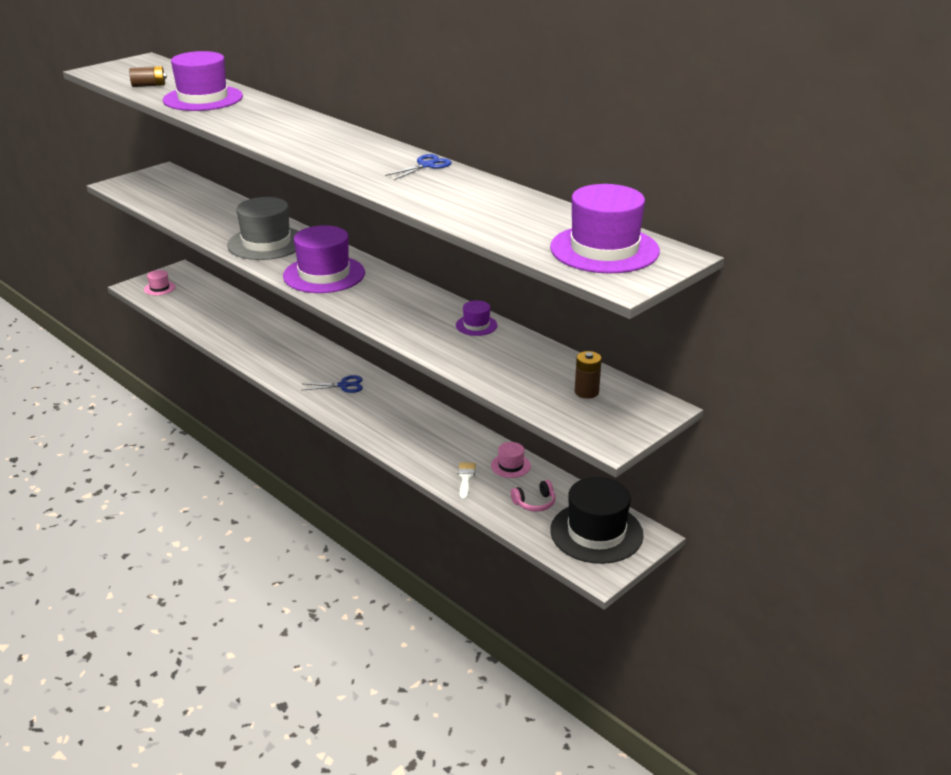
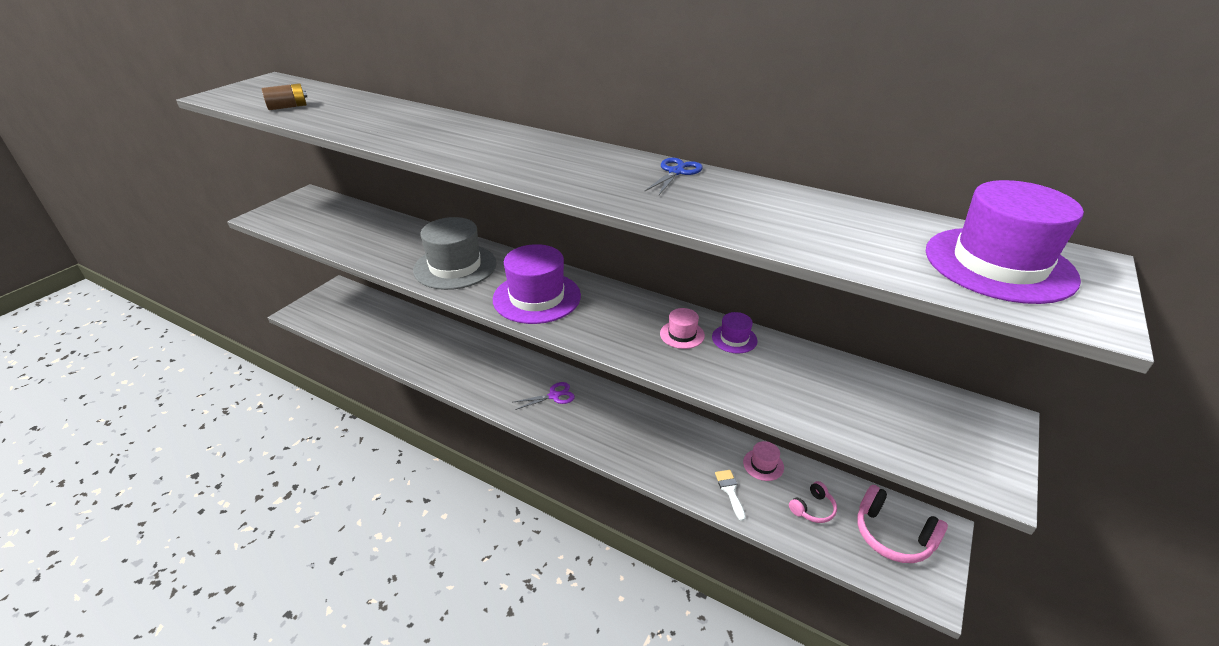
camera: 15 degrees left, 5 degrees up
pink hat [144,270,176,295] -> pink hat moved to [660,308,705,349]
purple hat [163,51,243,111] -> none
blue scissors [303,375,363,393] -> purple scissors [514,382,575,410]
black hat [550,477,644,564] -> pink headphones [857,485,948,563]
brown battery [575,351,602,399] -> none

